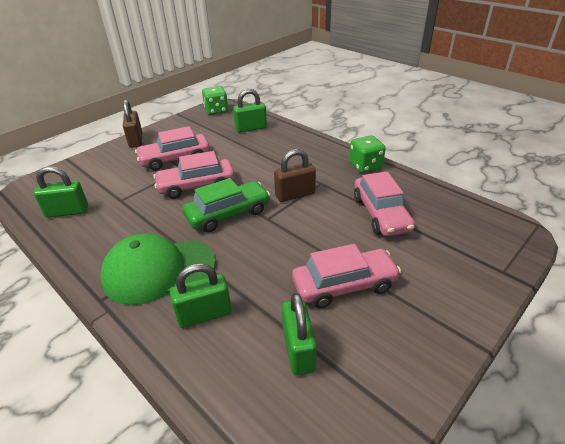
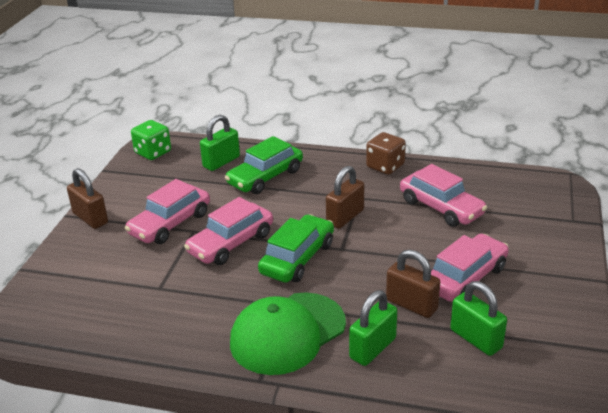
camera: 30 degrees left, 5 degrees down
green padlock [34,166,88,218] -> none
green dice [349,135,386,173] -> brown dice [366,132,406,175]
none -> green car [225,136,303,194]
none -> brown padlock [386,250,440,318]

